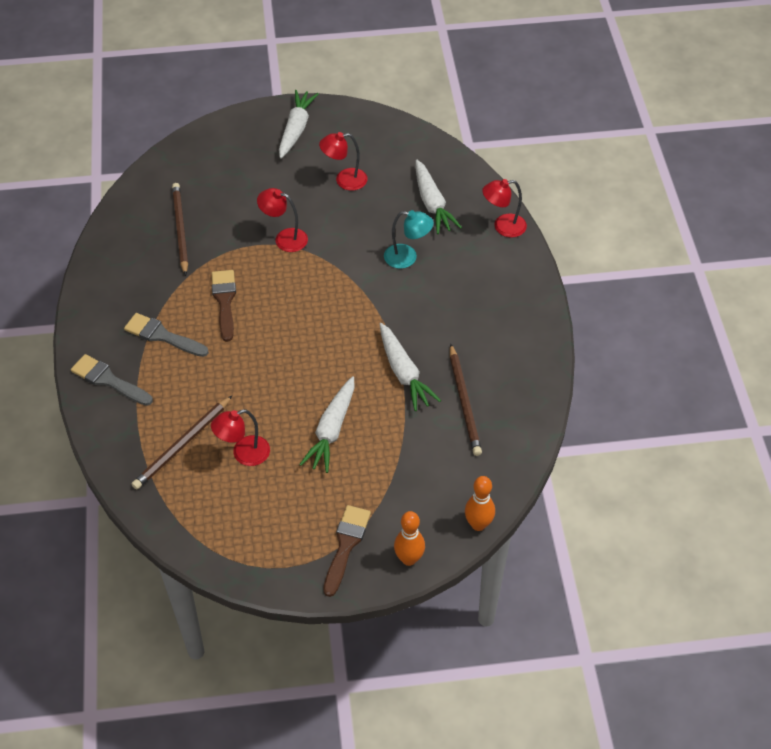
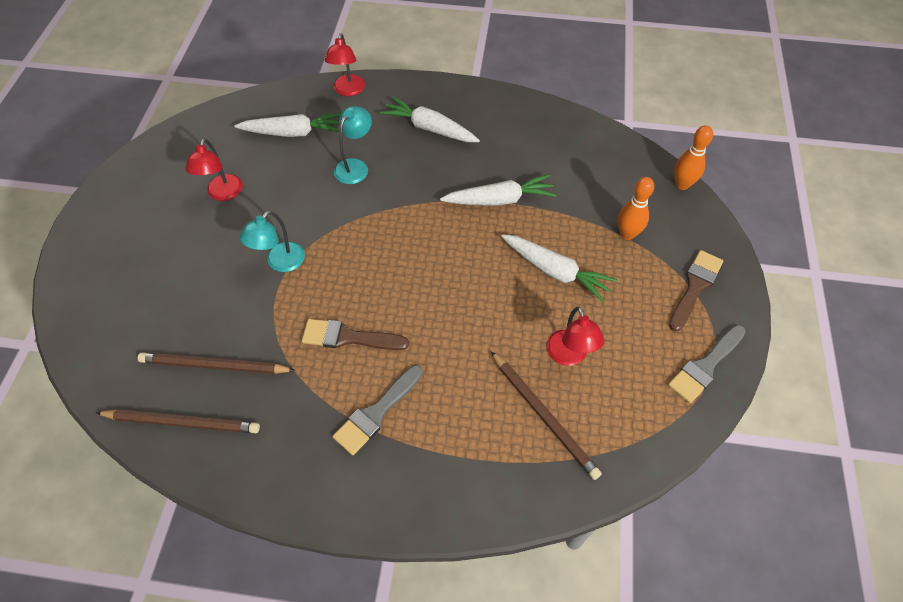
camera: 75 degrees left, 5 degrees up
grey brush [71,354,153,406] -> grey brush moved to [668,325,746,403]
red lamp [257,188,308,252] -> turquoise lamp [239,211,305,272]
white carrot [279,90,319,159] -> white carrot moved to [379,96,480,142]
brown brush [323,505,371,597] -> brown brush turned 90 degrees clockwise [669,250,723,332]
orange bowling pin [394,511,425,566] -> orange bowling pin moved to [618,177,654,240]
brown pencil [450,344,482,456] -> brown pencil moved to [96,409,260,433]

